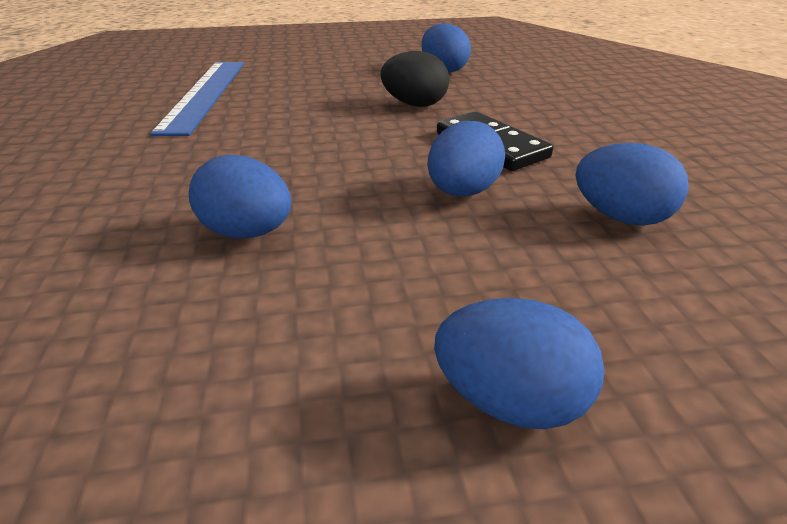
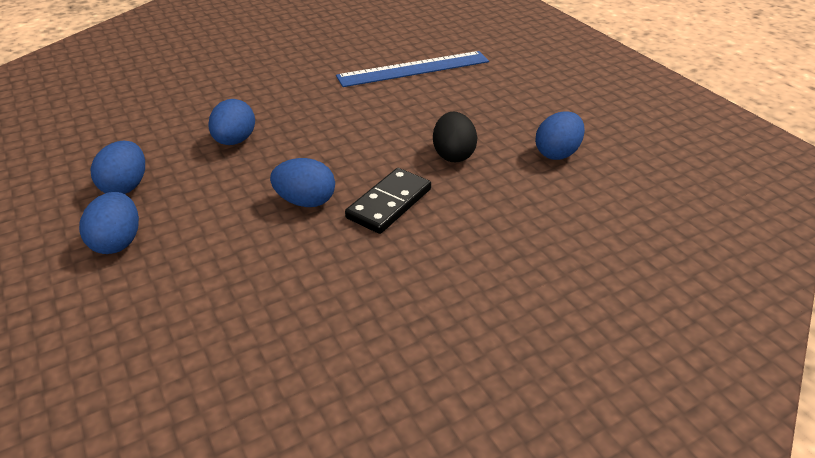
camera: 70 degrees right, 5 degrees up
blue egg [576,143,689,226] -> blue egg moved to [90,141,145,194]

